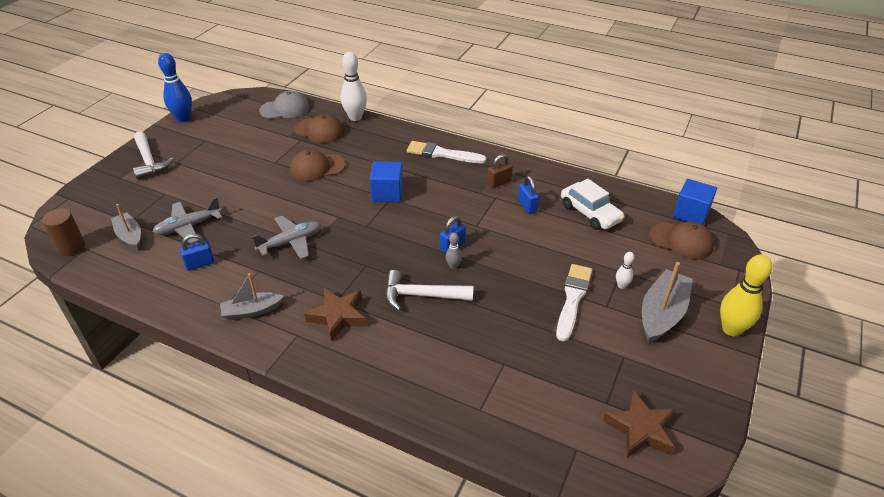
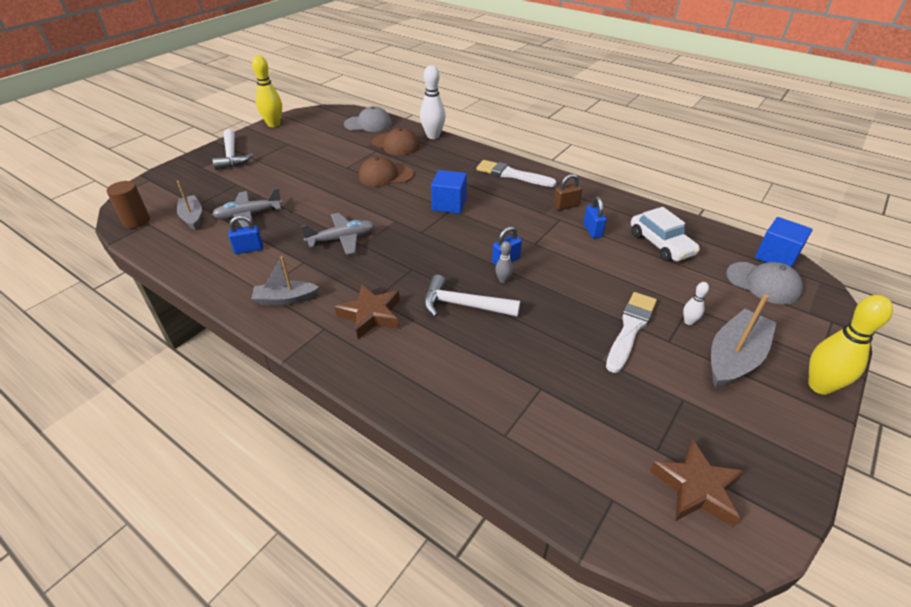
camera: 10 degrees right, 0 degrees up
blue bowling pin [158,53,192,122] -> yellow bowling pin [252,55,282,127]
brown cap [649,221,714,260] -> grey cap [726,262,803,305]

